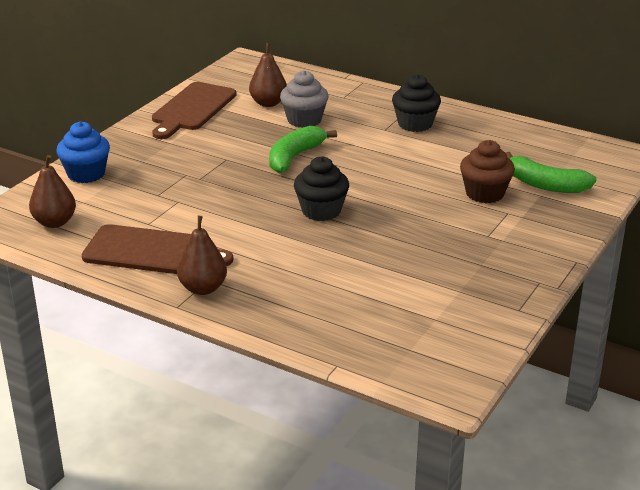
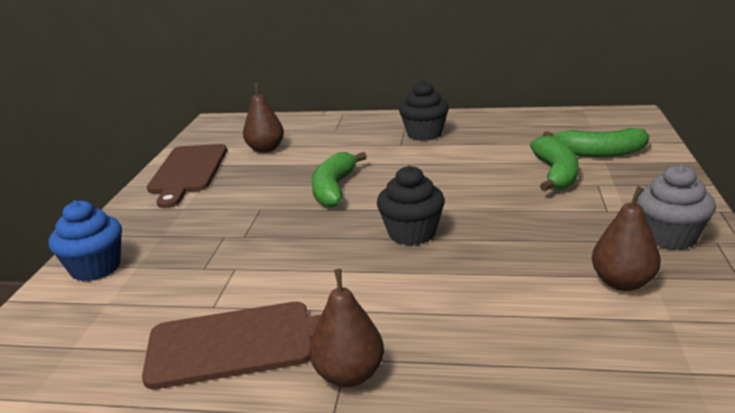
camera: 20 degrees left, 5 degrees down
brown pear [29,155,76,228] -> brown pear moved to [592,186,661,291]
grey cupcake [280,70,328,128] -> grey cupcake moved to [637,164,716,250]
brown cupcake [460,140,515,203] -> green banana [530,136,579,191]

